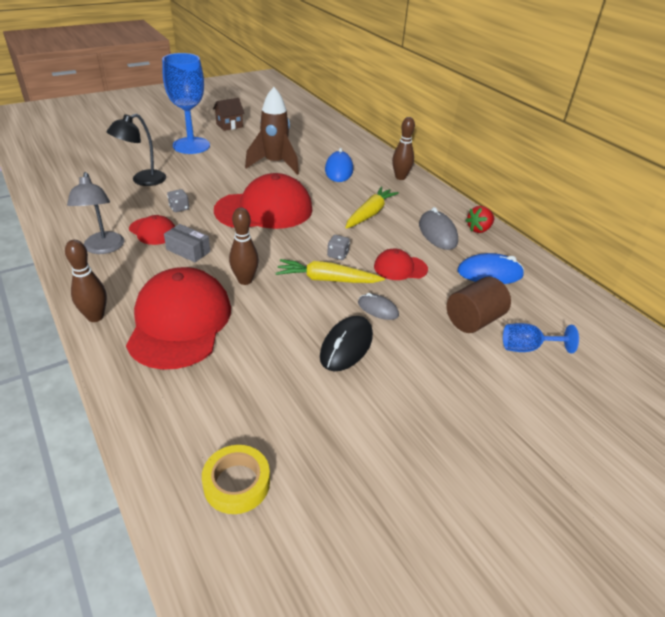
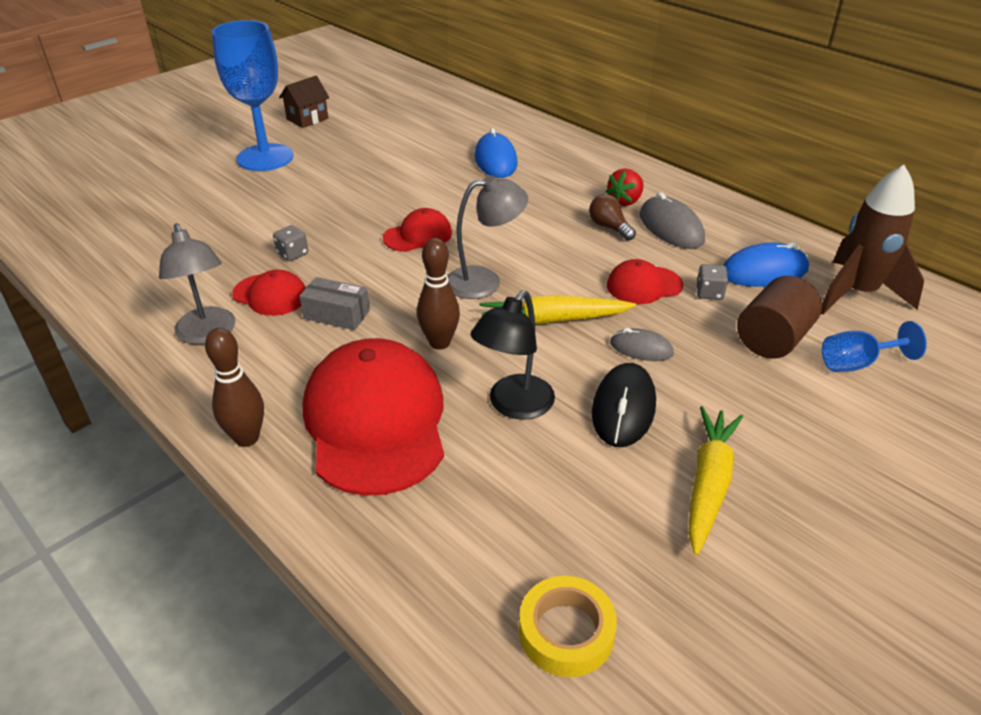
camera: 10 degrees left, 0 degrees up
black lamp [107,114,166,186] -> black lamp moved to [471,291,555,420]
red cap [214,173,312,229] -> red cap [383,208,452,252], size x0.49
brown rocket [245,87,299,175] -> brown rocket moved to [821,165,924,315]
grey dice [327,235,350,260] -> grey dice moved to [696,264,728,300]
yellow carrot [345,187,399,229] -> yellow carrot moved to [688,406,743,556]
brown bowling pin [392,117,415,180] -> none
red strawberry [465,206,494,233] -> red strawberry moved to [606,168,644,206]
none -> grey lamp [447,175,528,299]
none -> brown light bulb [589,194,636,241]

